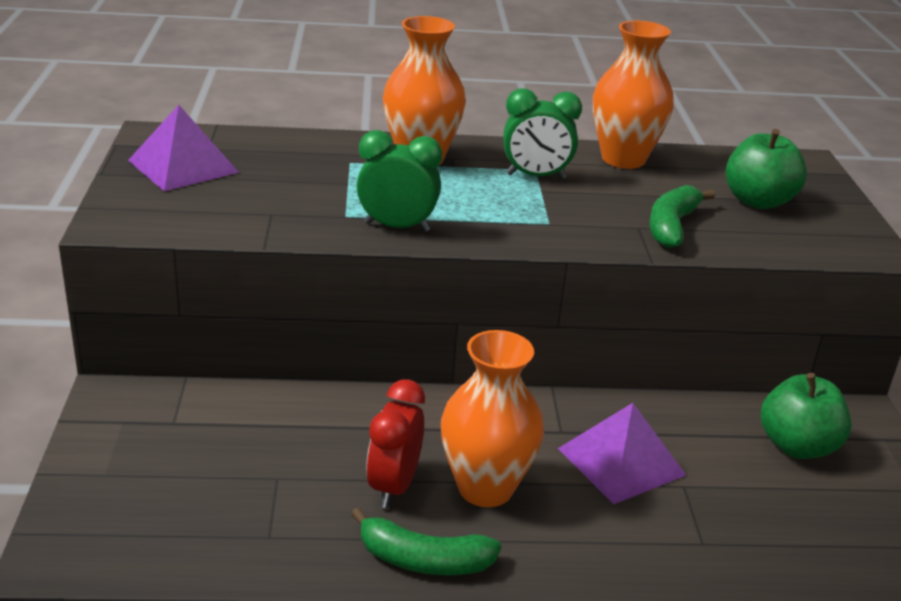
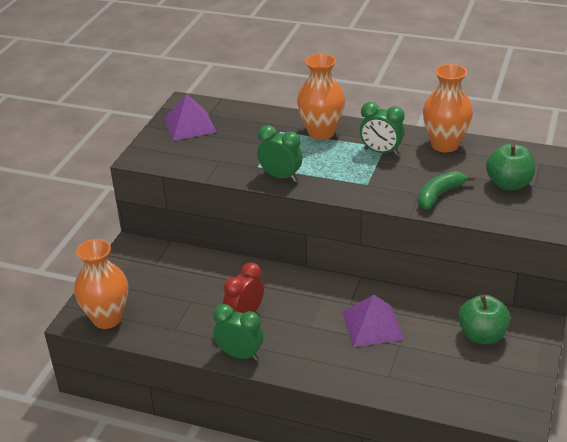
camera: 25 degrees right, 5 degrees up
green banana [351,507,502,575] -> green clock [213,304,263,361]
orange vase [441,330,544,507] -> orange vase moved to [74,239,128,329]

